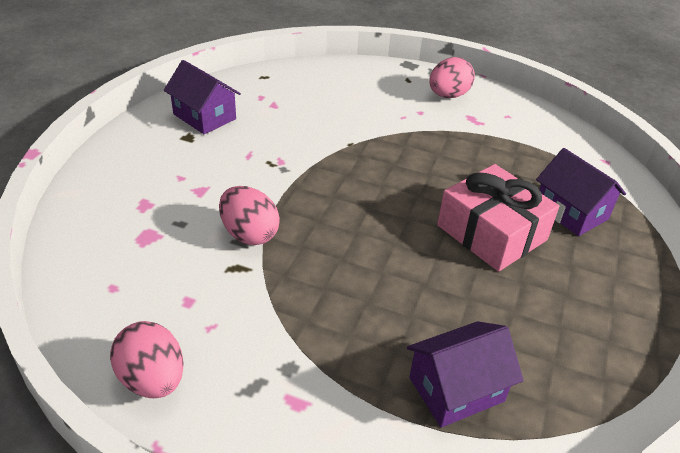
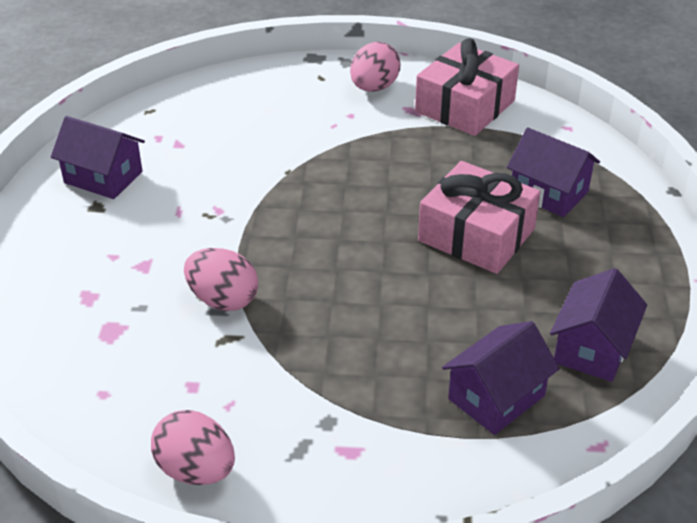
camera: 15 degrees left, 0 degrees up
none -> pink gift [415,38,519,136]
none -> purple house [550,268,647,382]

